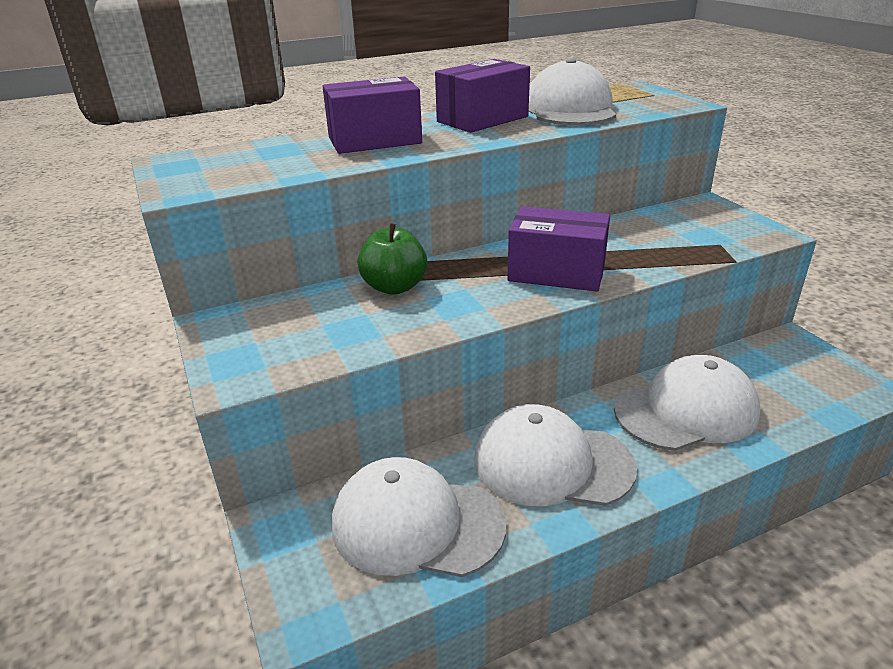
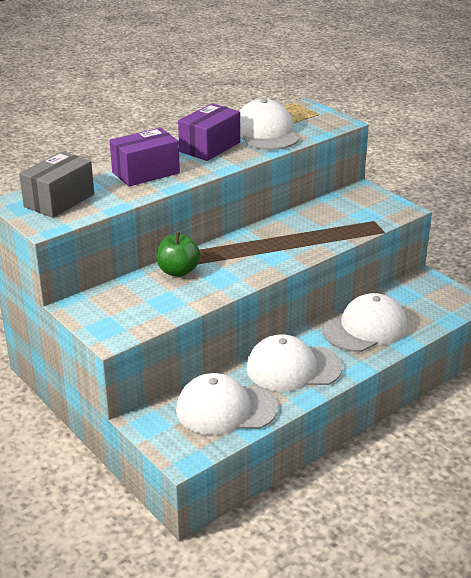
camera: 15 degrees left, 0 degrees up
purple box [507,206,610,292] -> none
none -> grey box [19,151,94,218]

